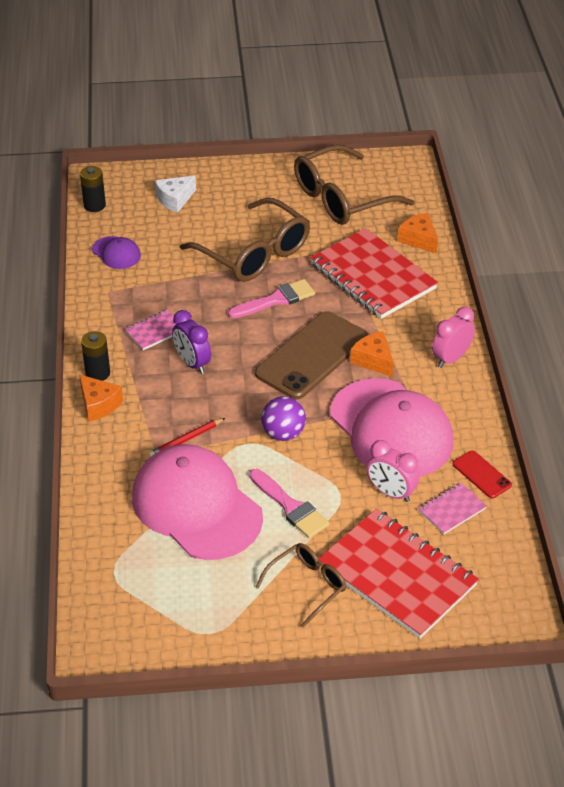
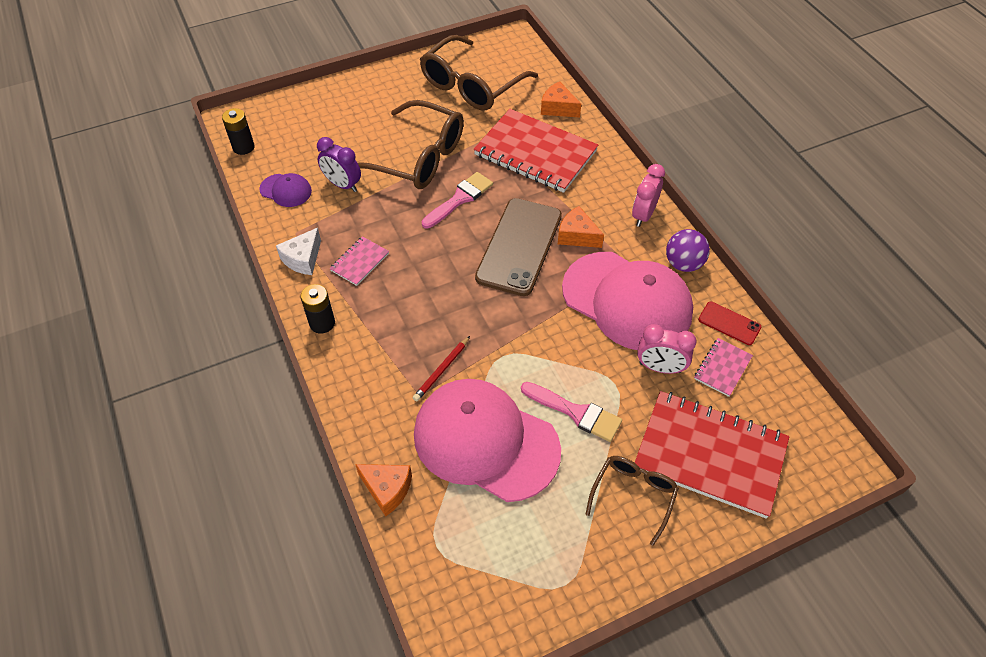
camera: 20 degrees left, 10 degrees up
orange cheese [79,374,123,421] -> orange cheese moved to [355,464,412,517]
white cheese [155,175,196,213] -> white cheese moved to [276,228,321,275]
purple clock [172,310,211,374] -> purple clock moved to [317,137,361,192]
purple ball [261,396,306,441] -> purple ball moved to [666,229,710,272]

